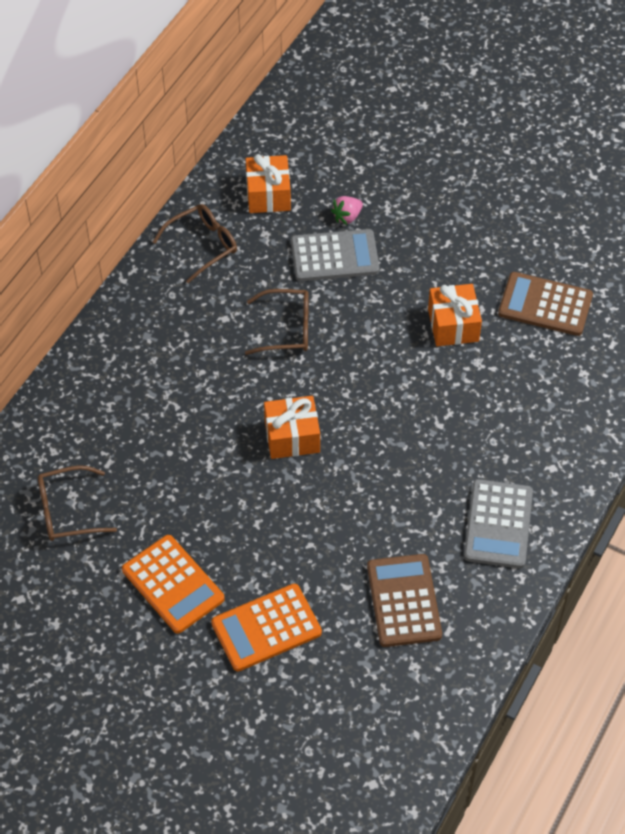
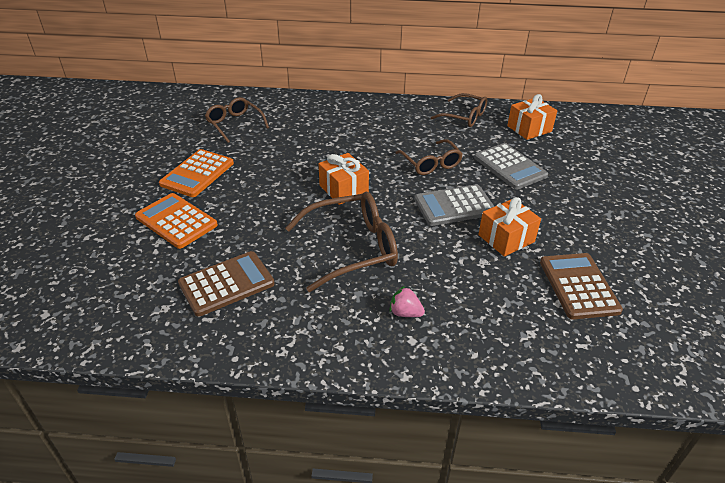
camera: 65 degrees right, 15 degrees down
pink strawberry [331,196,363,225] -> pink strawberry moved to [390,286,425,317]
grey calculator [464,479,533,569] -> grey calculator moved to [415,184,495,226]
none -> brown glasses [285,192,398,292]

